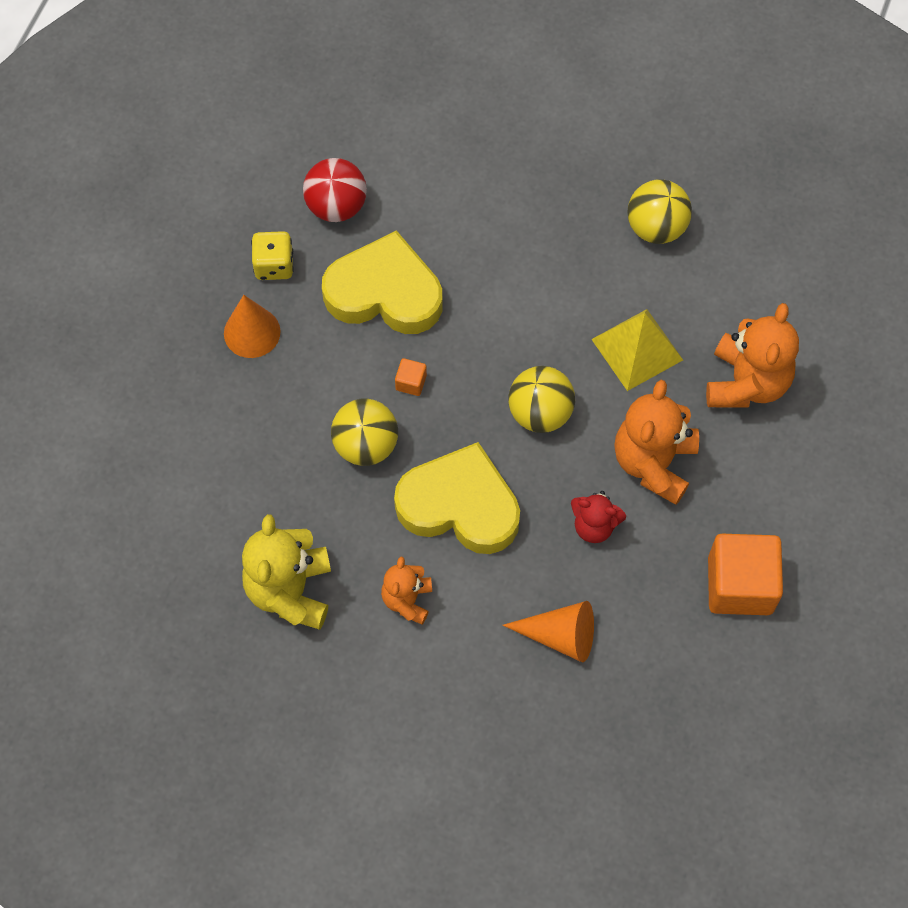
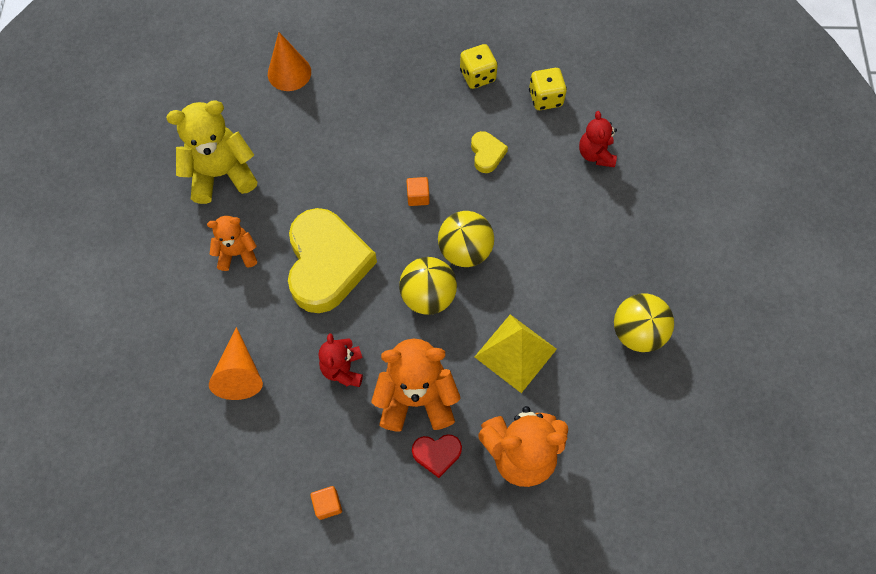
camera: 70 degrees right, 0 degrees up
orange cone [224,295,281,358] -> orange cone moved to [268,32,311,91]
red ball [303,158,367,222] -> yellow dice [529,68,567,110]
yellow heart [322,230,442,334] -> yellow heart [471,131,508,173], size x0.44
yellow ball [331,399,398,466] -> yellow ball moved to [438,211,494,267]
orange cube [708,534,783,615] -> orange cube [310,486,342,520], size x0.42
none -> red heart [412,434,462,478]
none -> red teddy bear [579,111,617,167]

